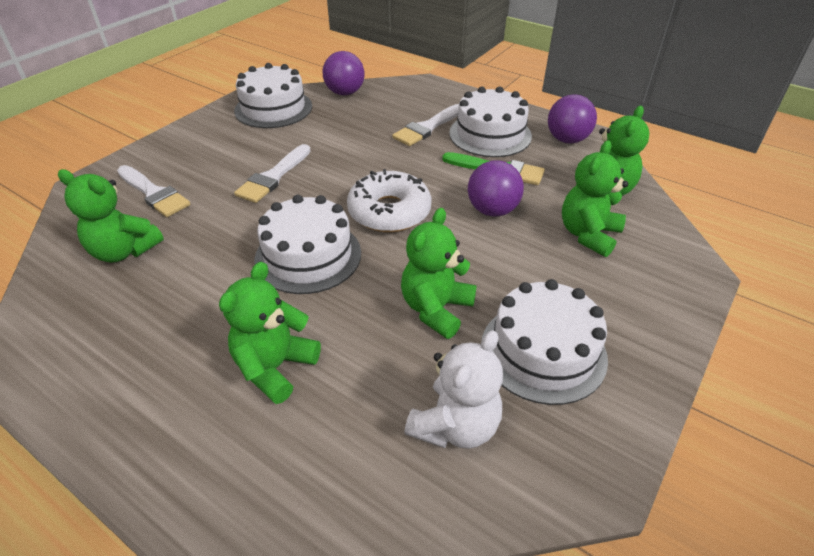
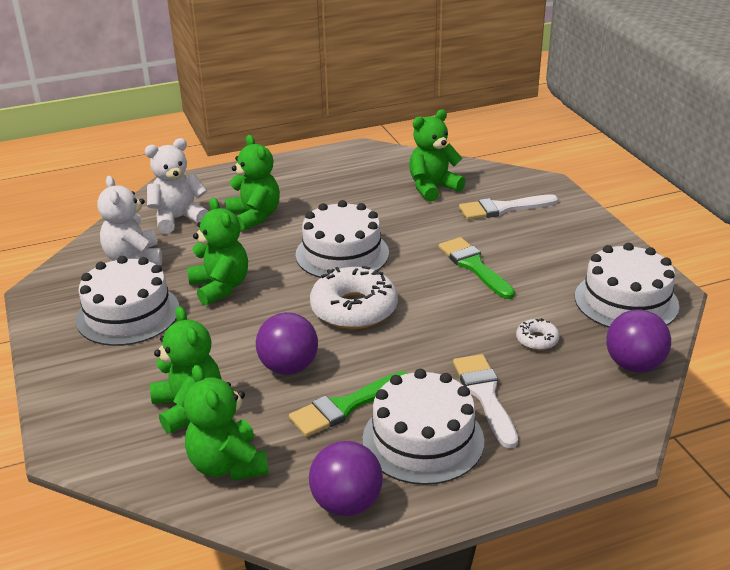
camera: 125 degrees right, 10 degrees down
white brush [234,144,311,203] -> green brush [439,237,515,299]
none -> white teddy bear [145,138,209,234]
none -> white donut [516,318,559,350]

